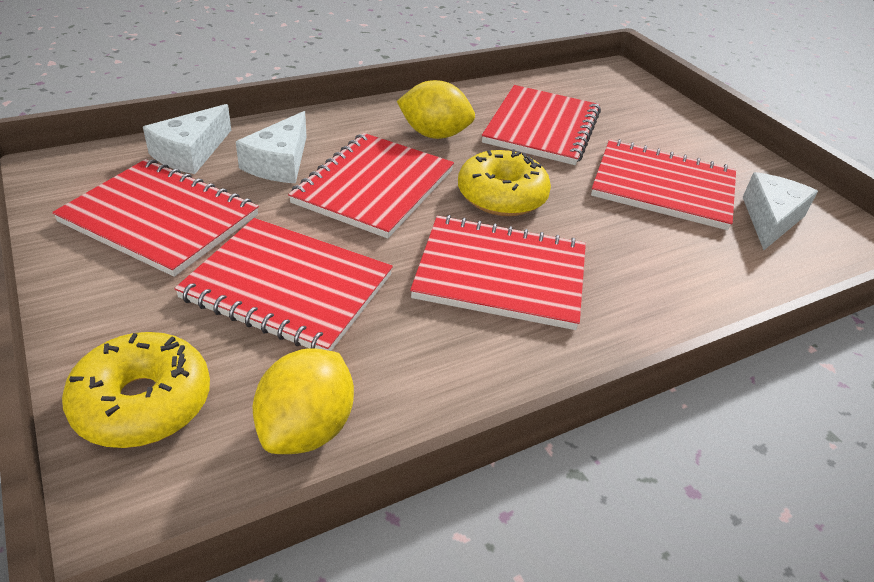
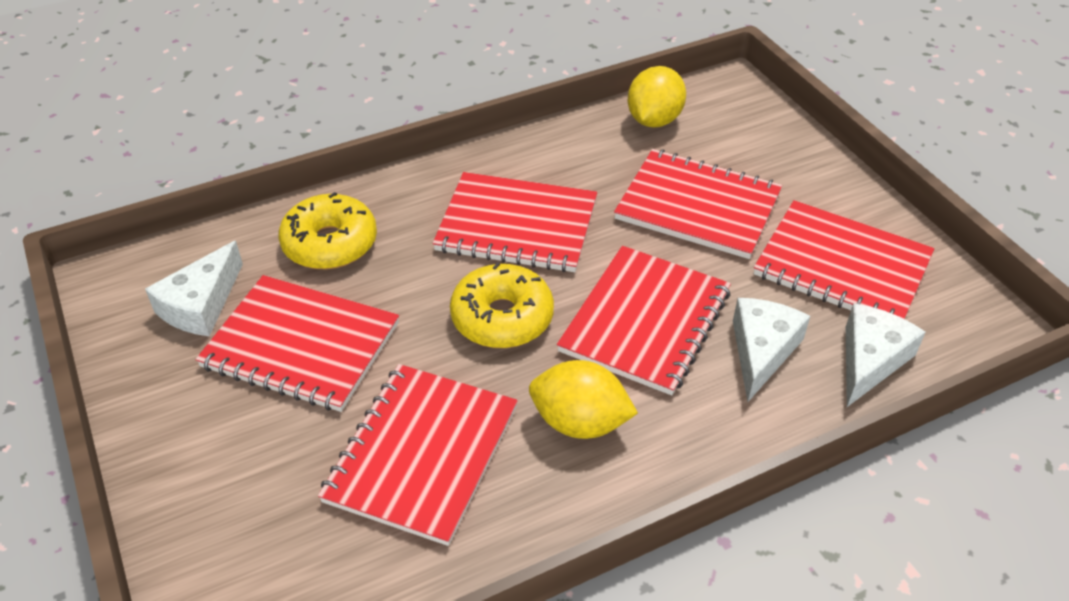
camera: 175 degrees left, 5 degrees up
yellow donut [62,332,210,448] -> yellow donut moved to [278,192,377,269]

